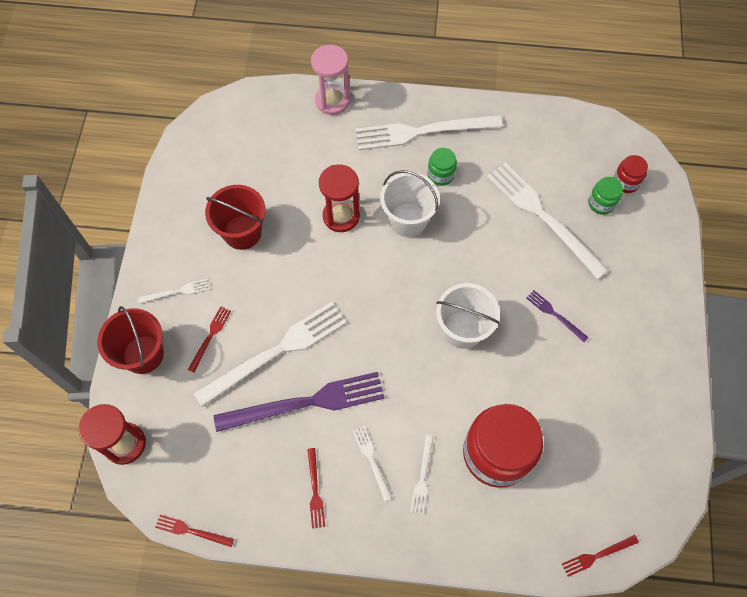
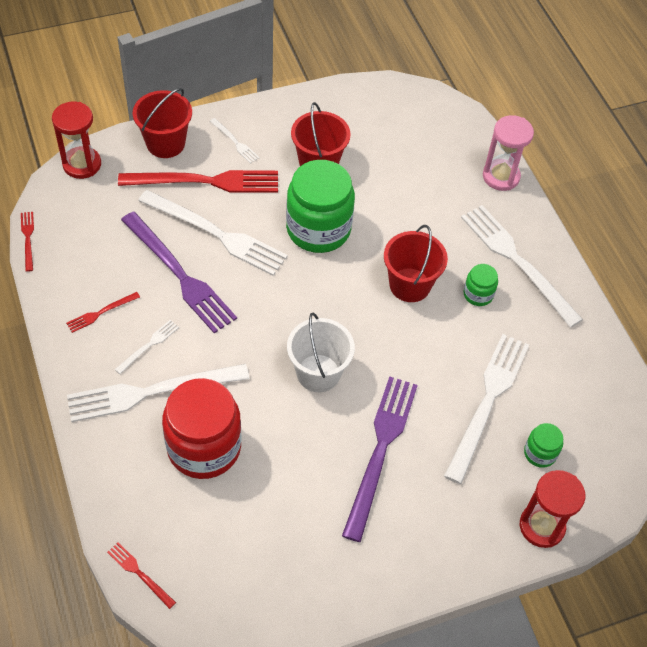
camera: 60 degrees right, 10 degrees down
red fork [188,307,231,372] -> red fork [118,170,278,193], size x2.25
red hourglass [319,164,360,232] -> red hourglass moved to [520,470,585,548]
white bucket [380,170,440,237] -> red bucket [384,225,448,302]
white fork [410,435,433,514] -> white fork [67,364,250,422], size x2.25
purple fork [526,290,589,342] -> purple fork [342,376,418,542], size x2.25
red jar [614,155,648,193] -> none
none -> green jar [286,160,355,253]

